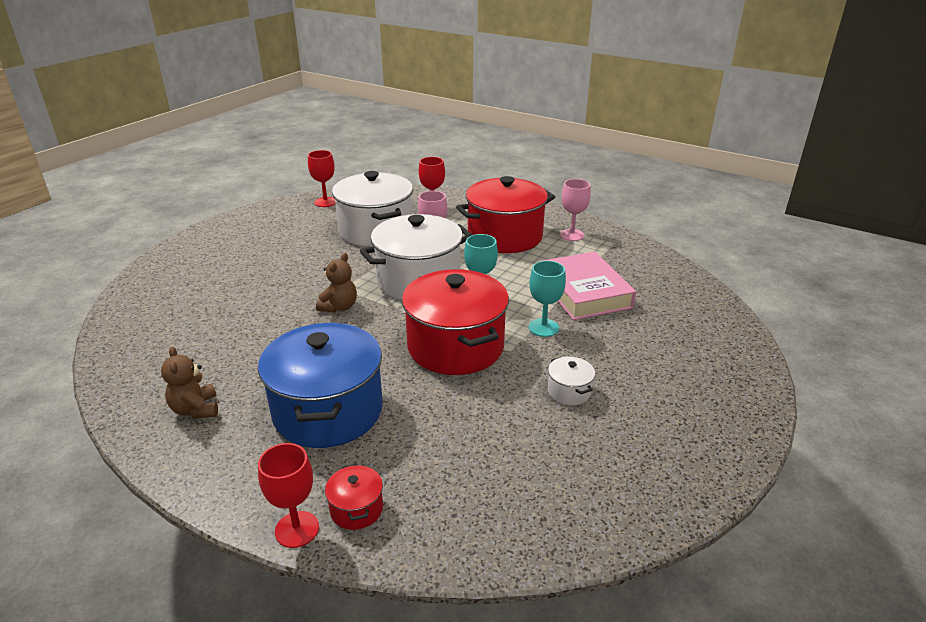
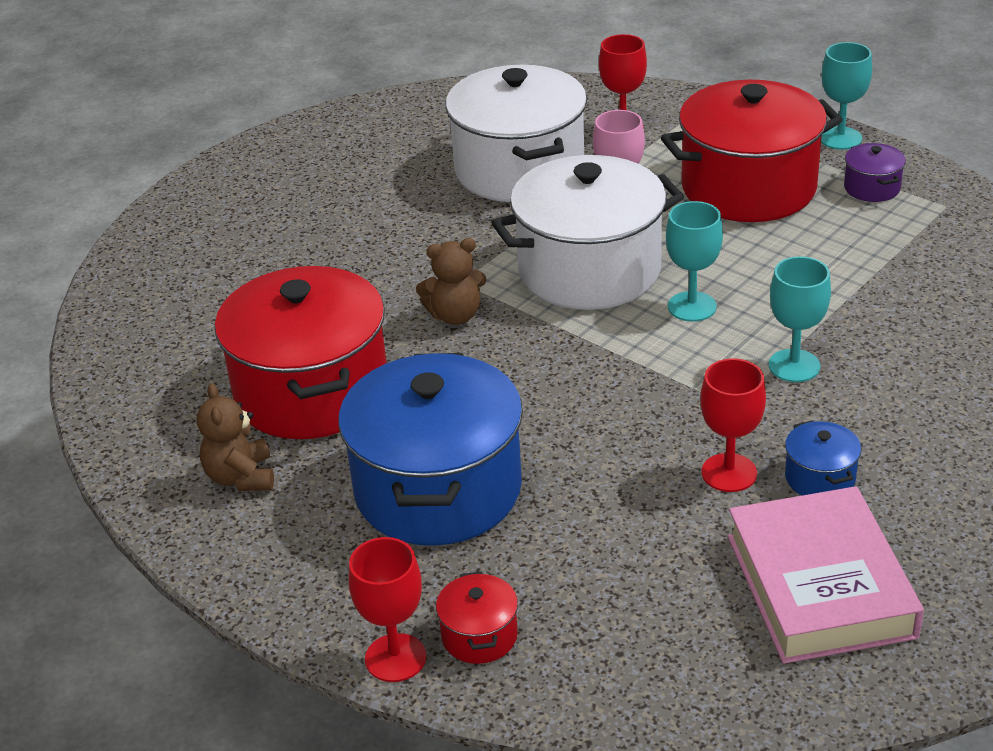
camera: 10 degrees right, 5 degrees up
red goblet [308,150,335,207] -> red goblet moved to [701,358,766,492]
brown teddy bear [316,253,357,313] -> brown teddy bear turned 45 degrees clockwise [416,238,486,325]
red pot [402,269,509,375] -> red pot moved to [215,266,387,439]
pink book [539,252,636,320] -> pink book moved to [728,486,924,664]
white pot [548,357,595,405] -> blue pot [785,421,861,495]
pink goblet [560,179,591,241] -> purple pot [844,143,906,202]
none -> turquoise goblet [821,42,872,150]

